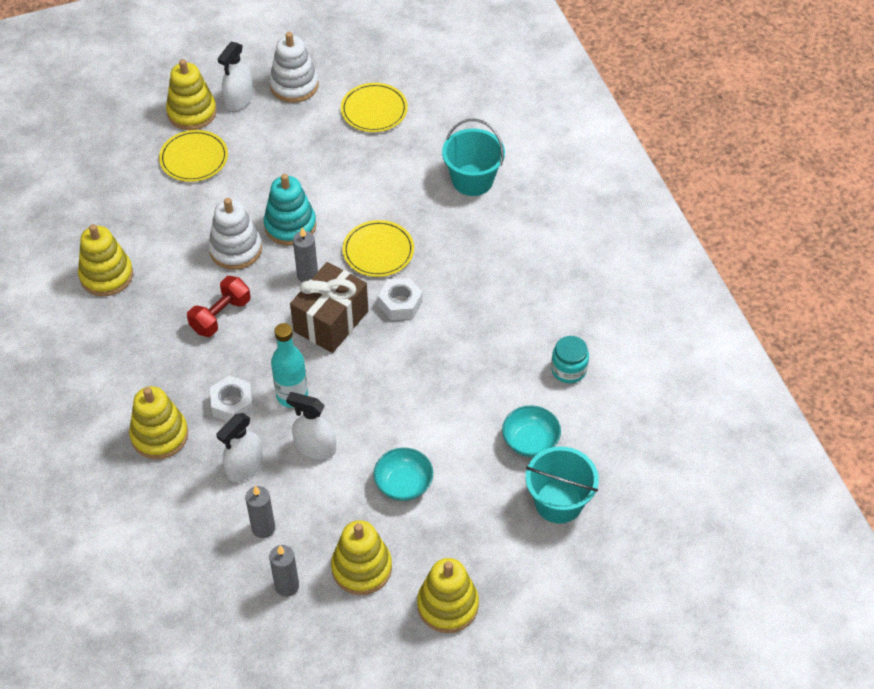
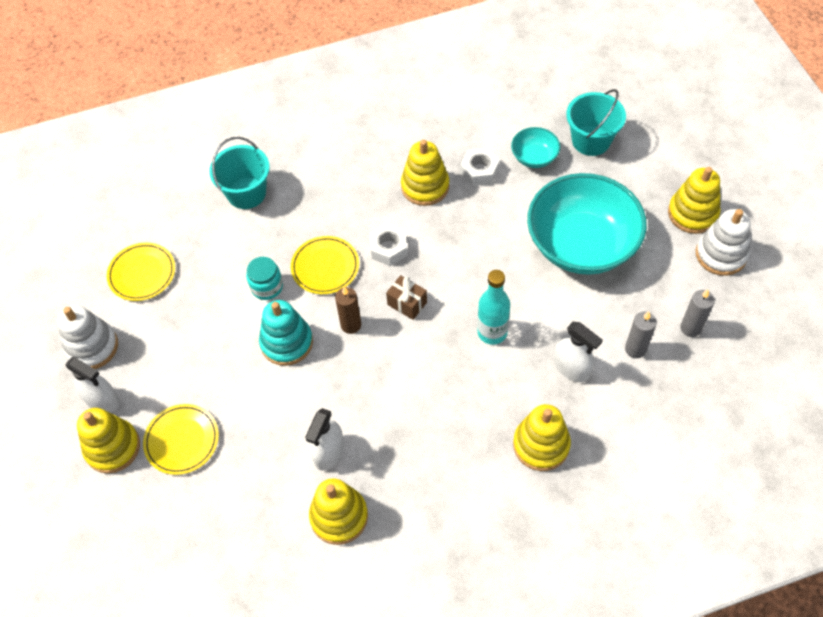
camera: 85 degrees left, 5 degrees up
red dumbbell [187,276,251,337] -> none
white stacking toy [208,198,262,270] -> white stacking toy moved to [696,209,751,276]
white nut [210,376,254,422] -> white nut moved to [460,148,500,186]
white spray bottle [286,392,336,459] -> white spray bottle moved to [305,408,344,471]
brown gift [290,262,368,353] -> brown gift [386,275,427,320], size x0.53
grey candle [293,227,318,282] -> brown candle [335,287,361,334]
yellow stacking toy [331,520,392,595] -> yellow stacking toy moved to [401,139,449,206]
turquoise bowl [373,448,433,501] -> turquoise bowl [527,173,647,275], size x2.24
turquoise jar [551,336,589,383] -> turquoise jar moved to [246,257,283,300]

